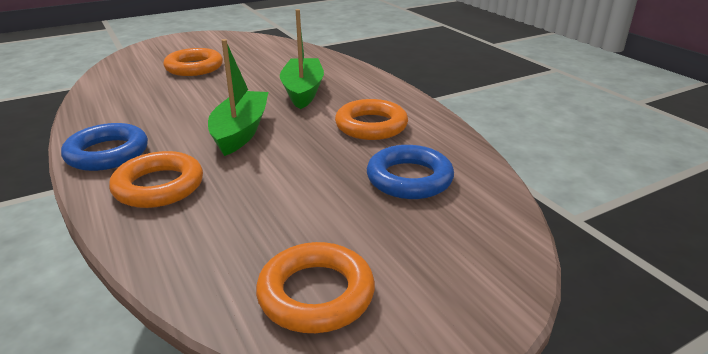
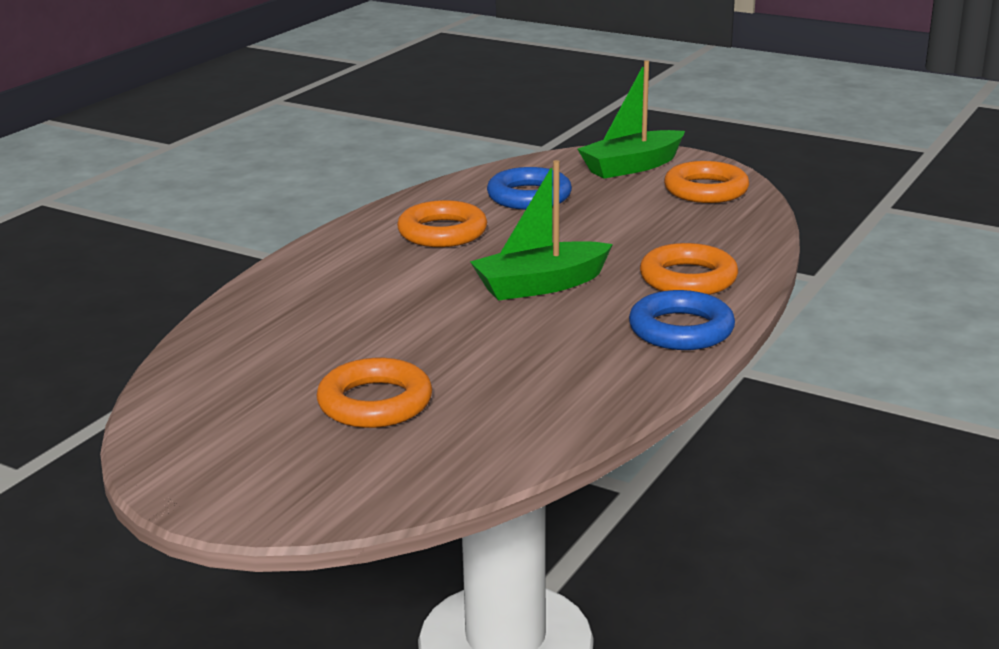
camera: 120 degrees left, 5 degrees down
green boat [280,9,324,109] -> green boat moved to [578,60,685,179]

